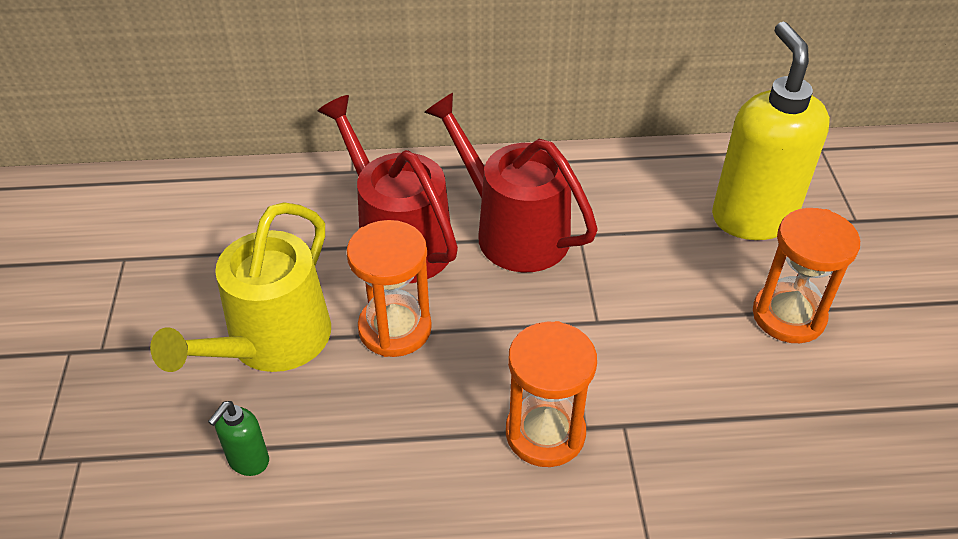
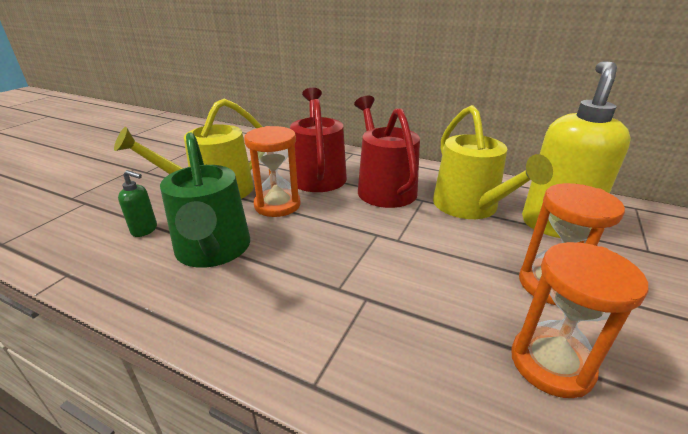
camera: 30 degrees right, 15 degrees down
green soap dispenser [208,401,269,476] -> green soap dispenser turned 135 degrees counterclockwise [118,170,157,237]
orange hourglass [506,321,597,467] -> orange hourglass moved to [511,242,648,398]
none -> green watering can [160,132,250,268]
none -> yellow watering can [433,105,553,219]

